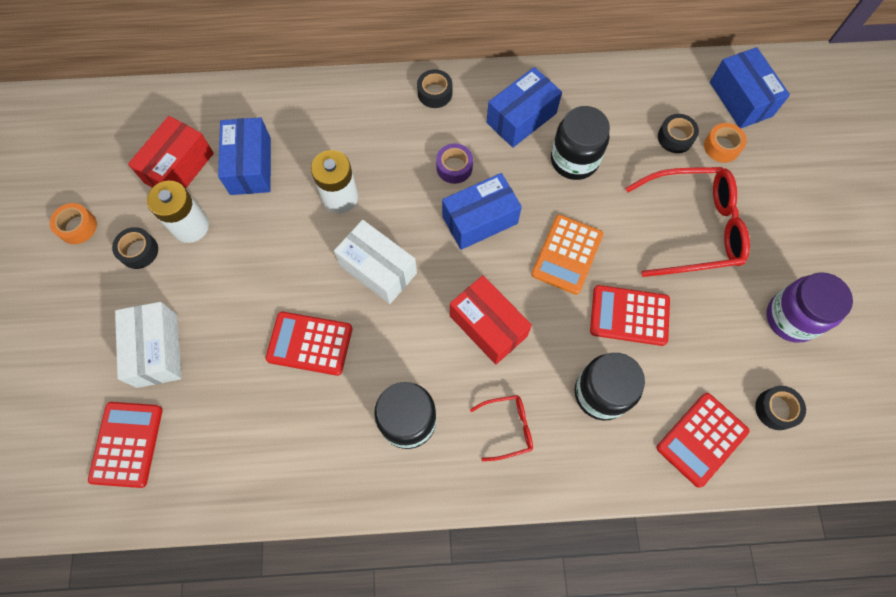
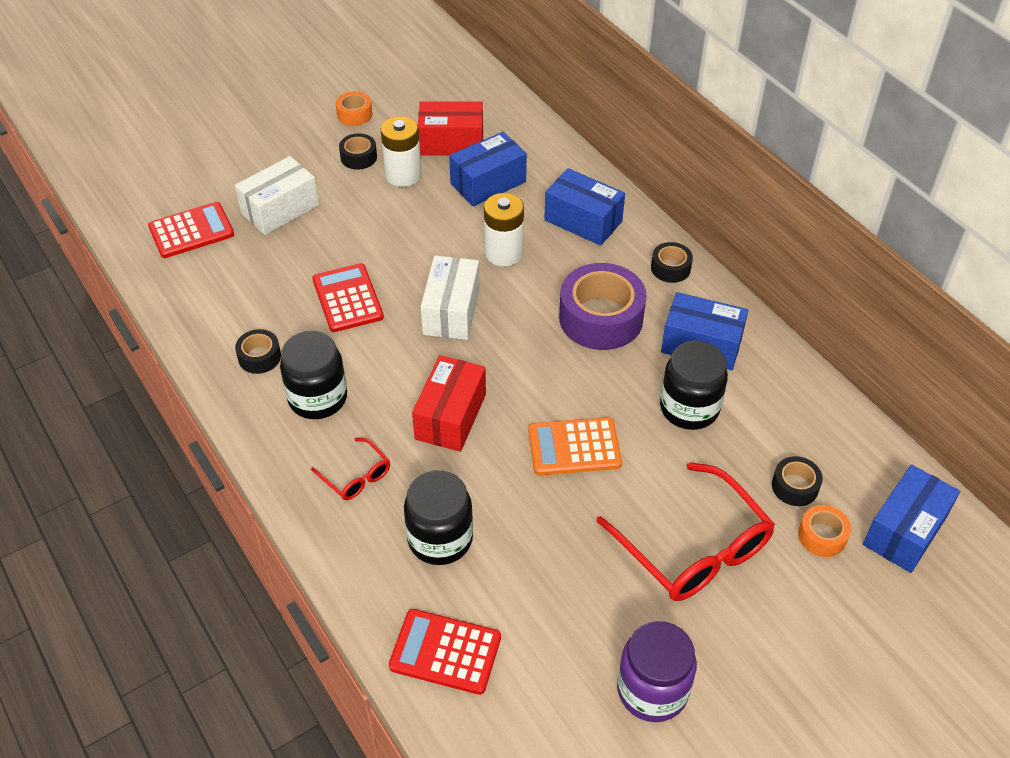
camera: 60 degrees right, 20 degrees down
purple tape [436,143,473,184] -> purple tape [559,263,647,350], size x2.03
blue box [442,173,522,250] -> blue box moved to [544,168,625,246]
red calculator [590,285,670,346] -> none
black tape [755,386,806,430] -> black tape moved to [235,329,281,374]

